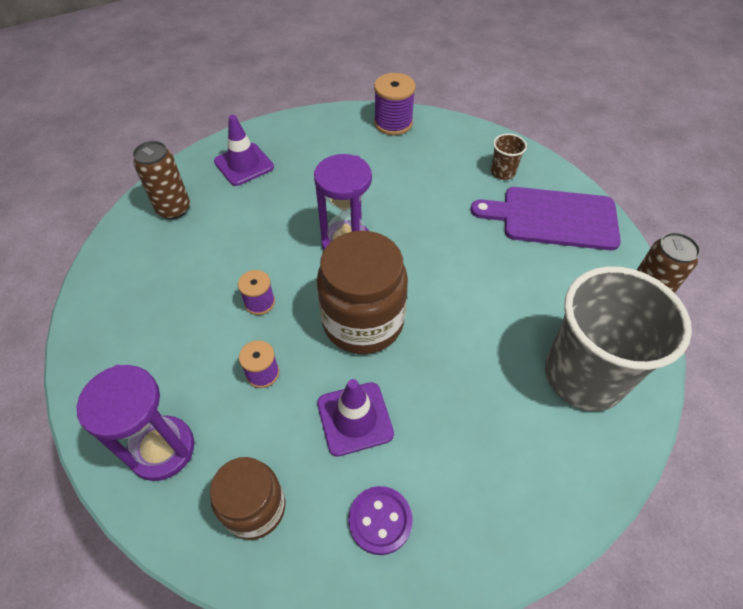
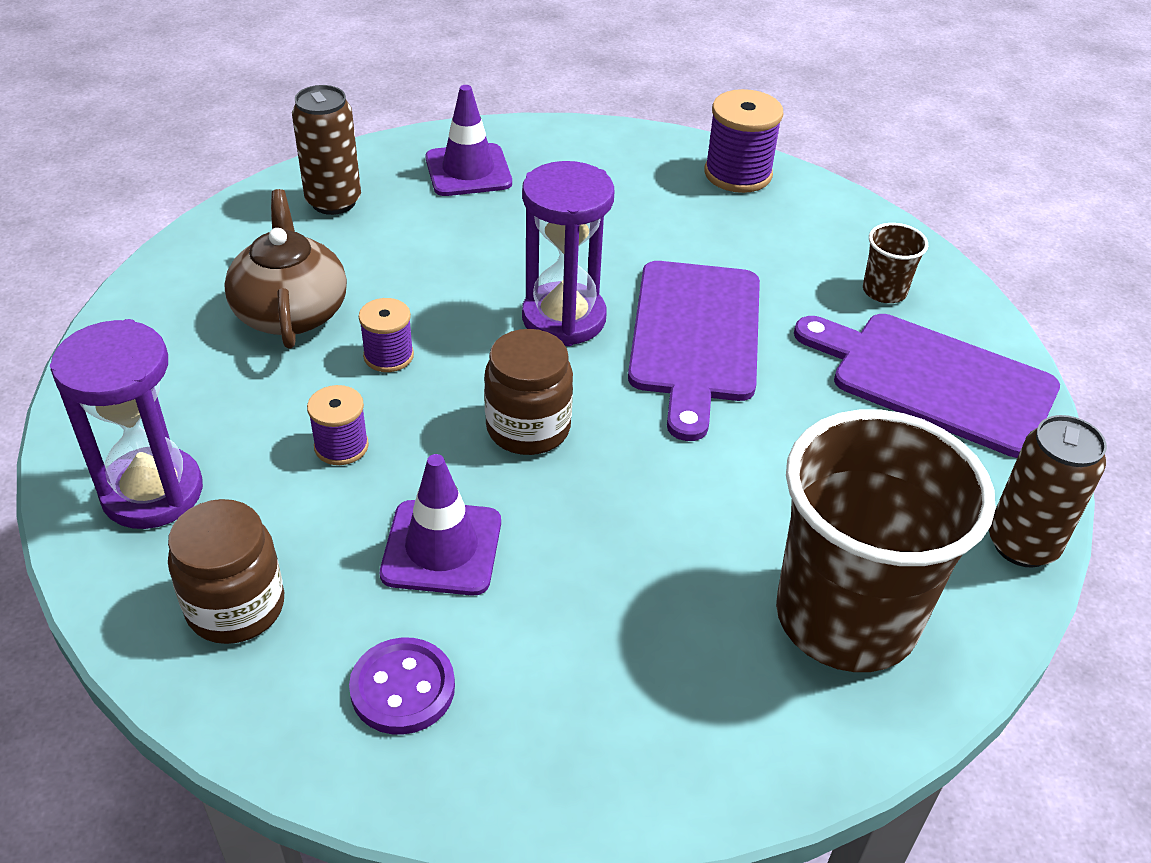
camera: 20 degrees right, 10 degrees down
brown jar [317,231,408,354] -> brown jar [484,329,573,455], size x0.62
grey cup [545,266,692,411] -> brown cup [776,410,996,672]
none -> brown teapot [224,189,347,349]
none -> purple cutting board [628,261,760,441]

